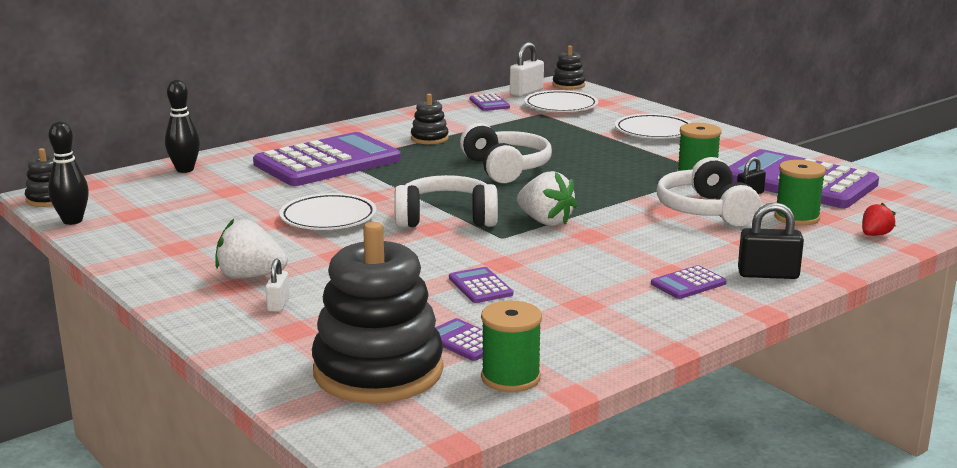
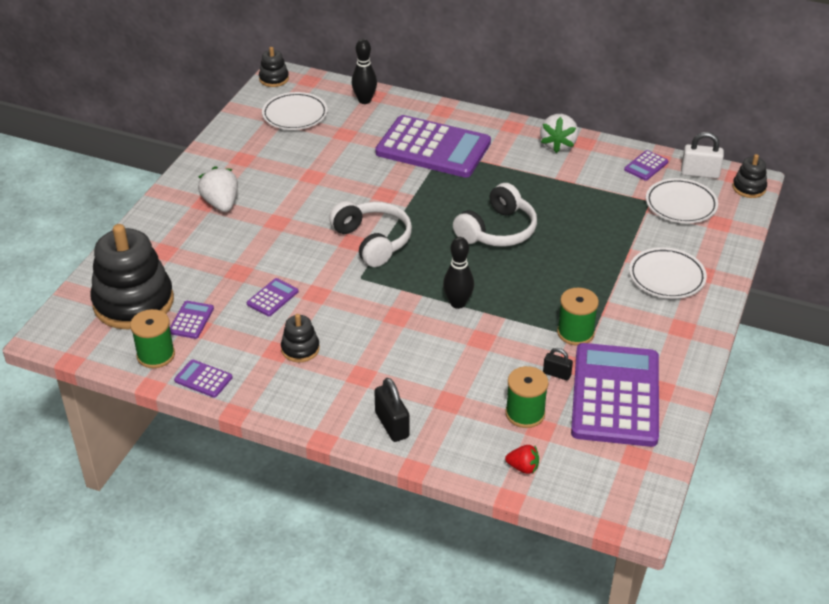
camera: 60 degrees right, 20 degrees up
black bowling pin [48,121,89,225] -> black bowling pin moved to [443,237,474,309]
white padlock [265,258,290,312] -> none
white plate [279,193,376,230] -> white plate moved to [262,92,328,130]
black stacking toy [411,94,449,144] -> black stacking toy moved to [281,314,320,362]
white strawberry [517,171,578,226] -> white strawberry moved to [540,114,578,153]
purple calculator [651,265,727,299] -> purple calculator moved to [174,360,233,398]
white headphones [656,157,761,226] -> none

